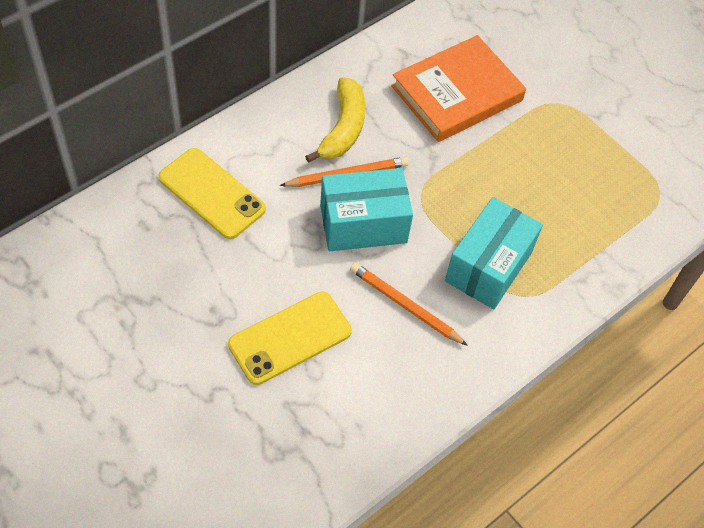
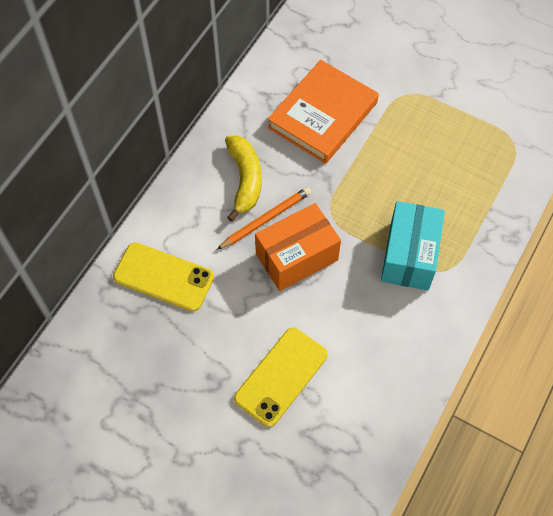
camera: 15 degrees left, 5 degrees up
turquoise box [320,168,413,251] -> orange box [255,203,341,291]
orange pencil [350,263,468,346] -> none

